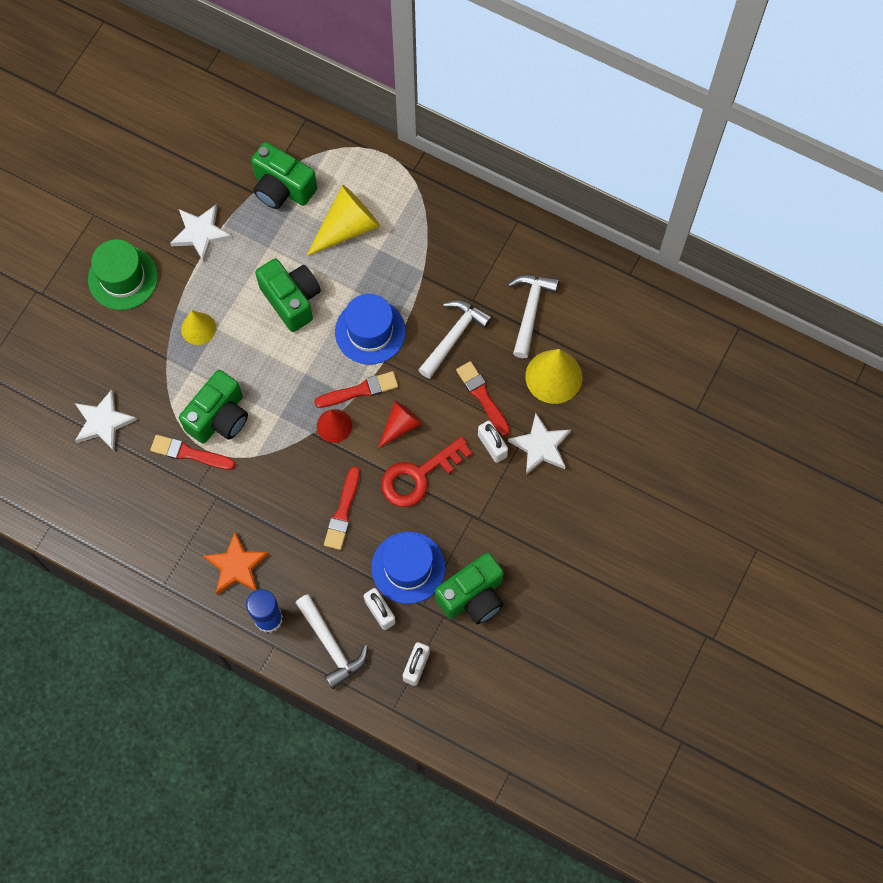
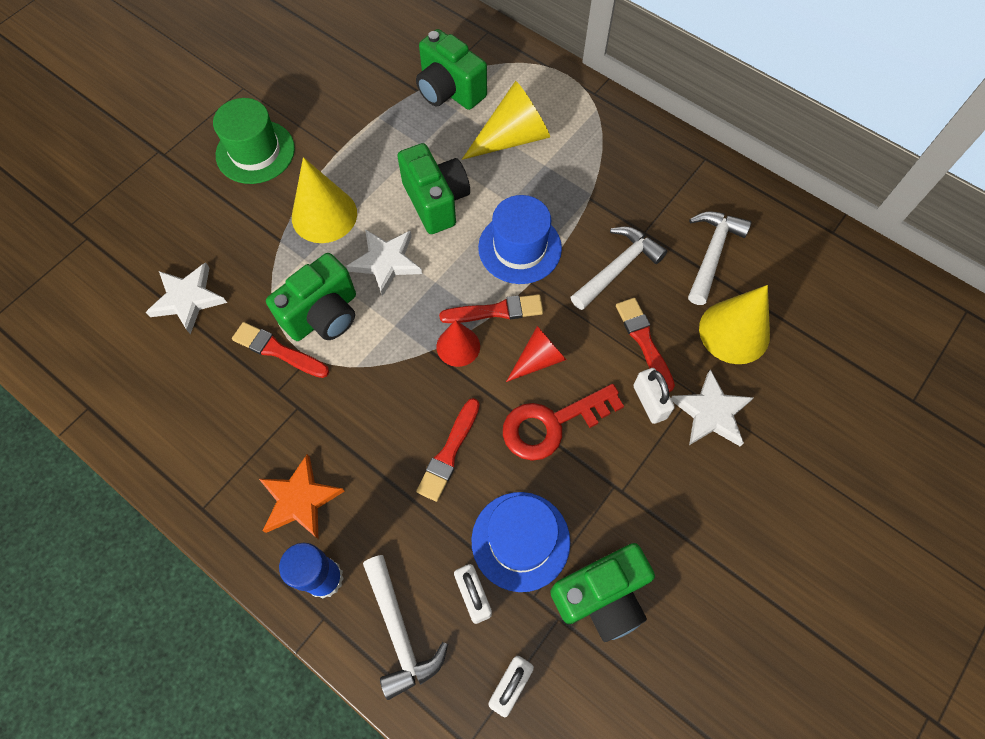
camera: 10 degrees right, 5 degrees down
white star [170,205,232,262] -> white star moved to [346,229,422,297]
yellow cone [181,311,216,345] -> yellow cone [292,157,357,243], size x1.62

